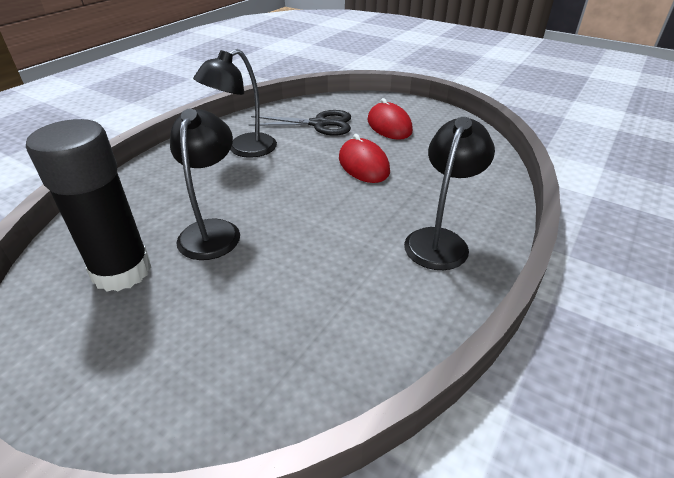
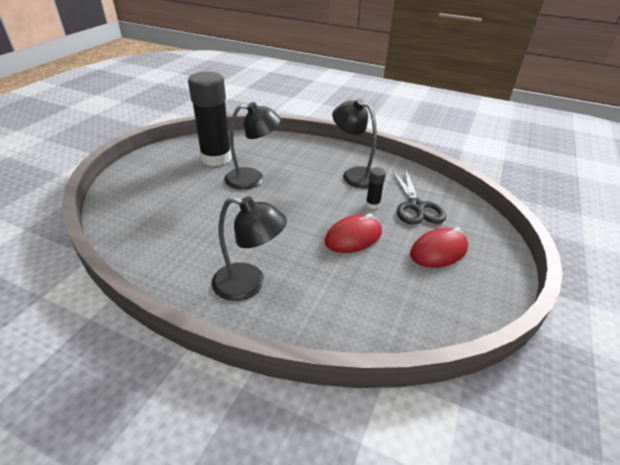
camera: 80 degrees right, 0 degrees up
none -> black glue stick [366,167,386,209]

